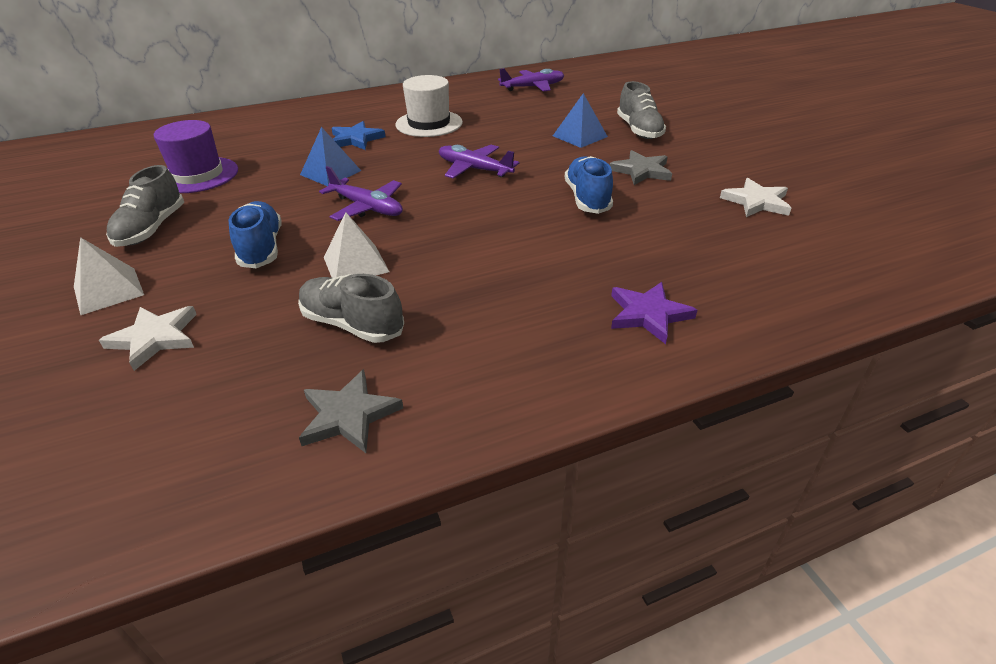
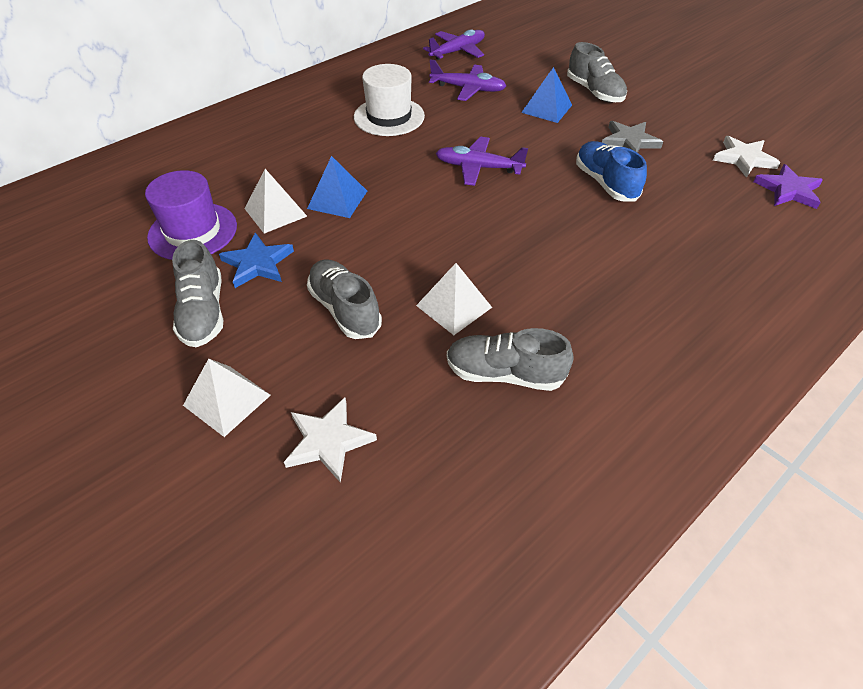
camera: 20 degrees left, 10 degrees up
blue shoe [229,201,282,268] -> grey shoe [307,259,382,339]
grey star [299,369,403,453] -> none
purple plane [319,166,403,221] -> purple plane moved to [429,59,506,101]
blue star [332,121,386,150] -> blue star moved to [219,233,294,288]
purple star [611,282,697,344] -> purple star moved to [753,164,823,209]
none -> white pyramid [244,169,307,234]

